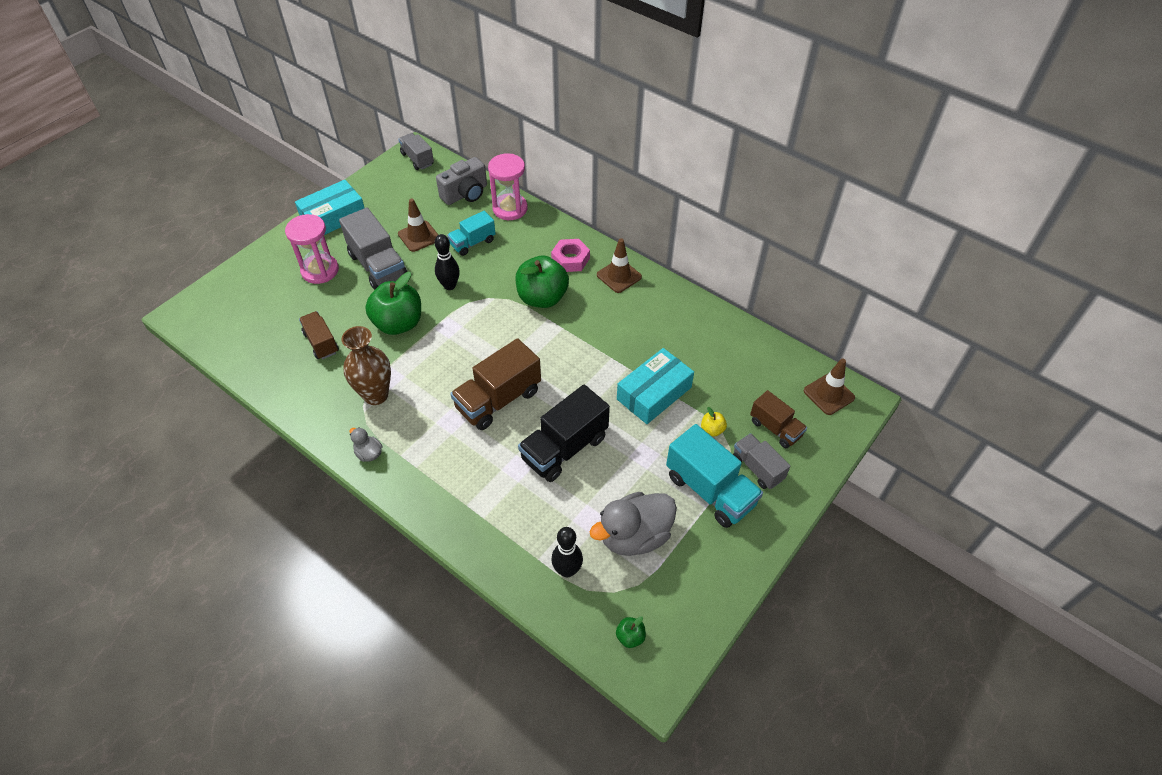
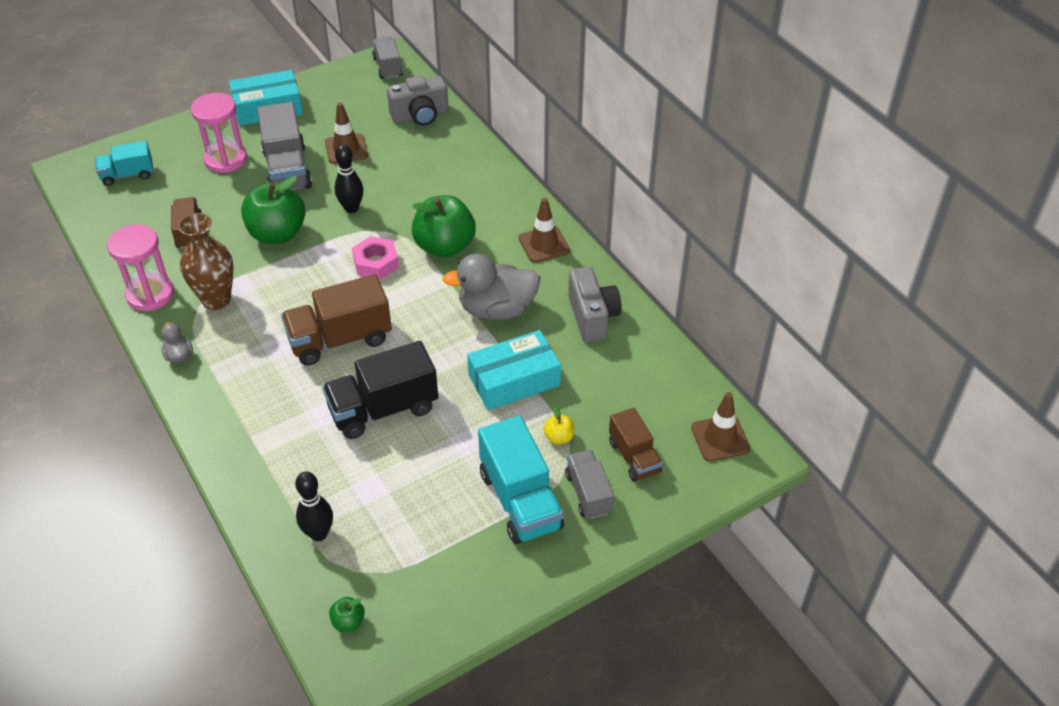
camera: 20 degrees right, 5 degrees down
turquoise truck [447,211,496,256] -> turquoise truck moved to [95,141,154,186]
pink hourglass [488,153,527,220] -> pink hourglass moved to [107,224,174,311]
pink nut [551,239,590,272] -> pink nut moved to [352,236,399,280]
grey duck [589,492,677,556] -> grey duck moved to [442,254,540,320]
none -> grey camera [568,267,622,342]

